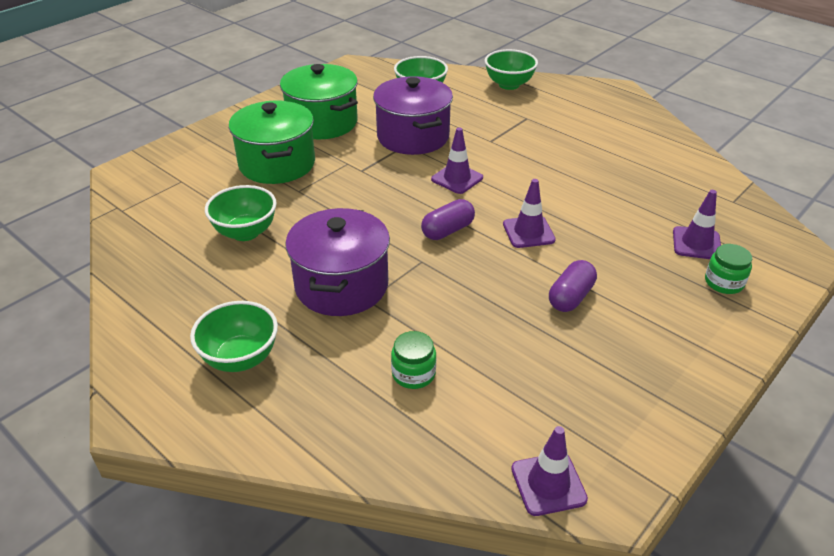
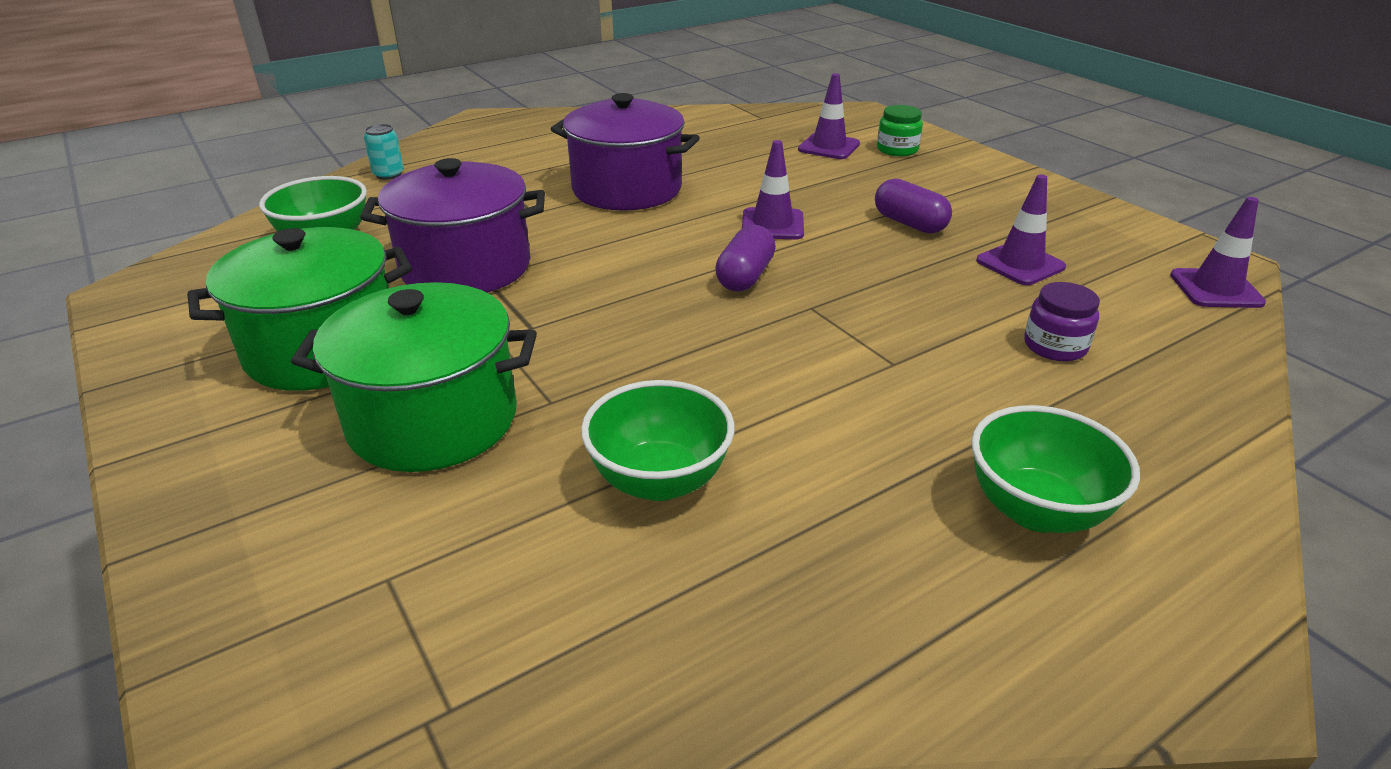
camera: 75 degrees left, 5 degrees down
purple pot [285,208,390,316] -> purple pot moved to [551,93,700,211]
green jar [391,331,436,389] -> purple jar [1024,282,1100,361]
purple capsule [421,199,475,240] -> purple capsule turned 45 degrees clockwise [715,225,776,291]
purple traffic cone [431,127,483,194] -> purple traffic cone moved to [976,175,1066,285]
green bowl [485,49,538,90] -> turquoise can [364,124,404,180]

